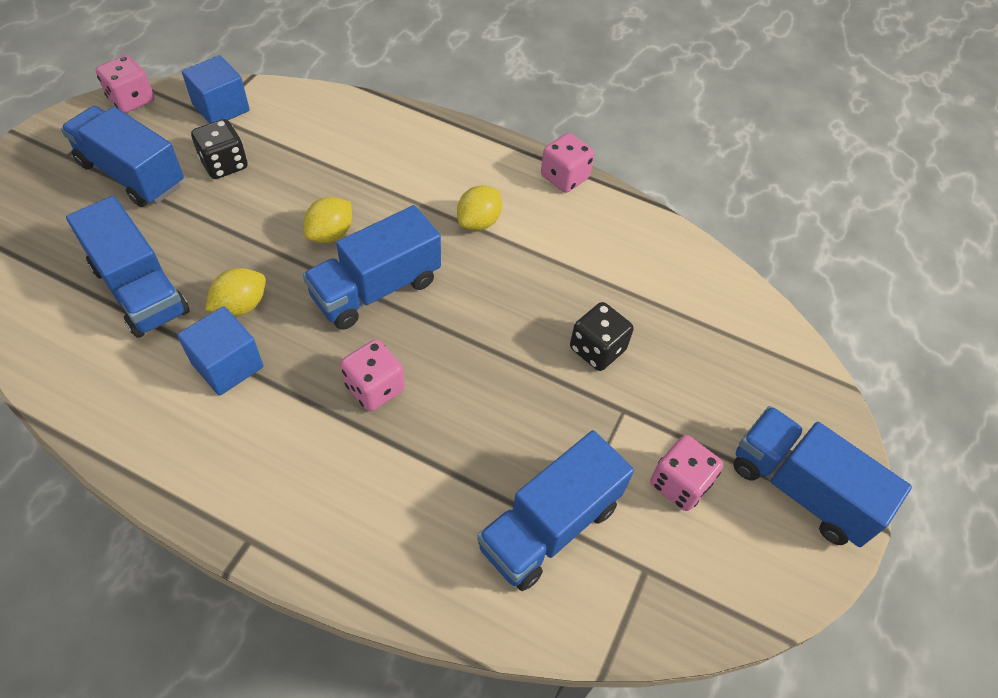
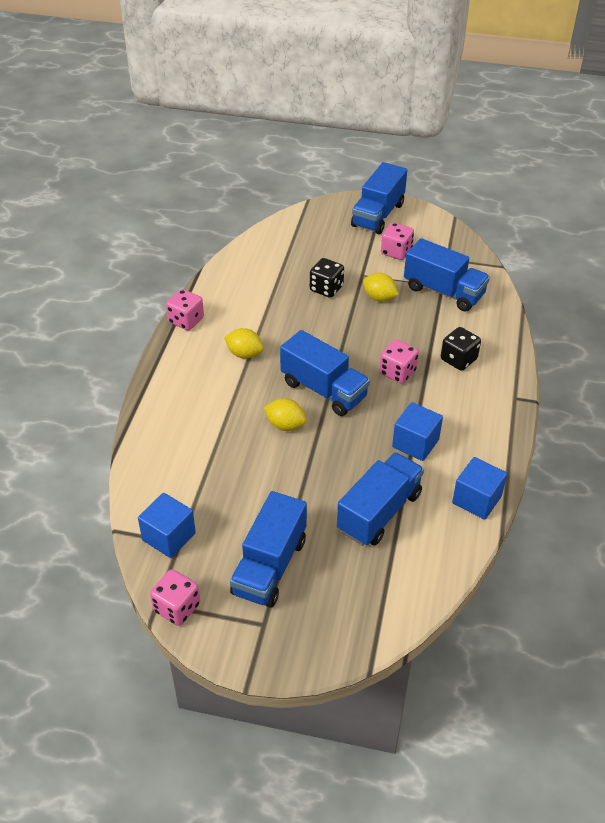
camera: 100 degrees left, 10 degrees down
black dice [191,119,248,179] -> black dice moved to [441,327,481,371]
yellow lemon [205,268,266,316] -> yellow lemon moved to [363,273,399,302]
none -> blue cube [452,457,507,520]

